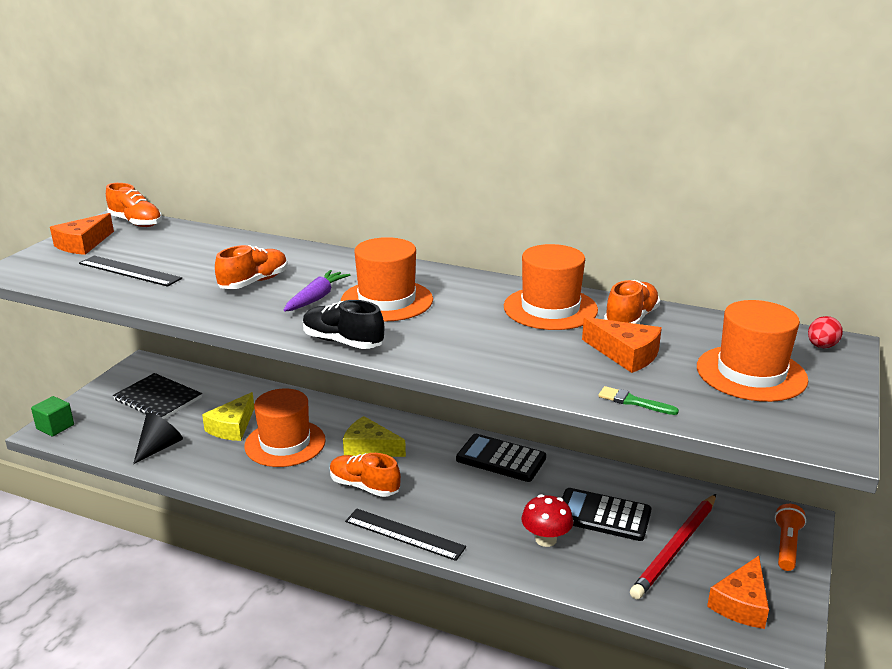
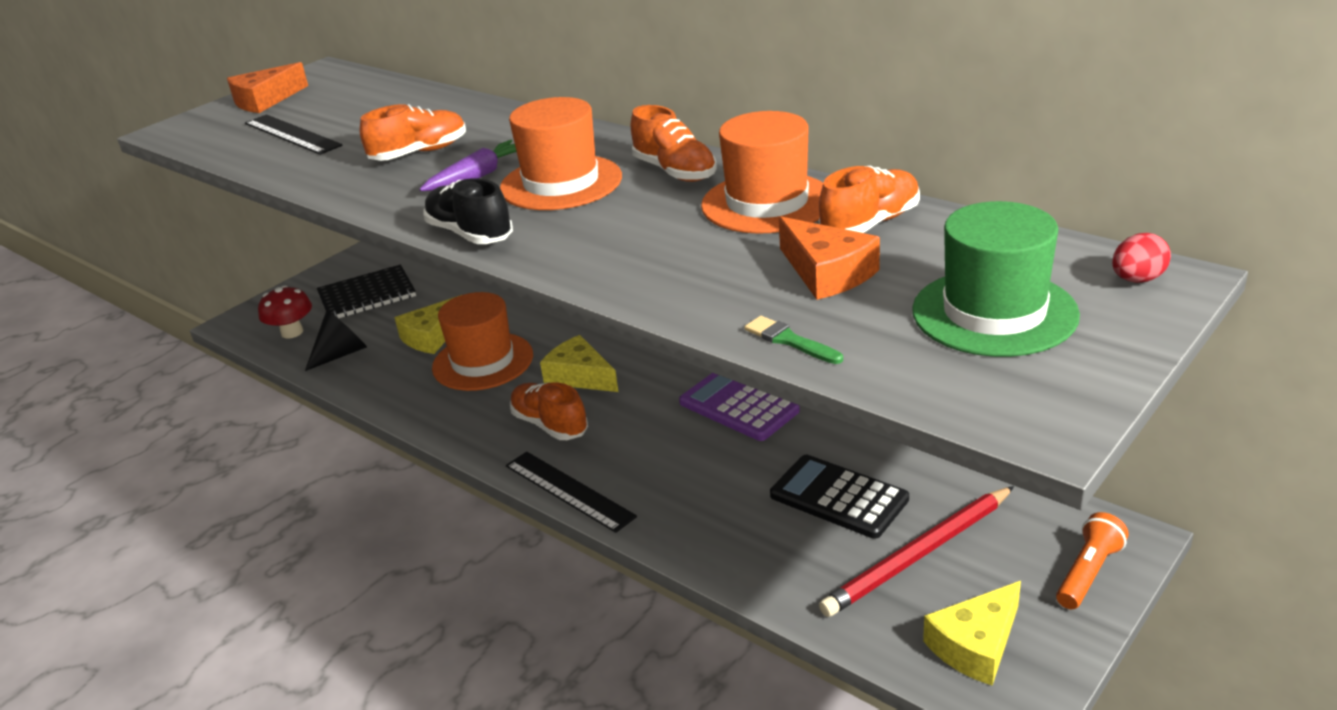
camera: 20 degrees right, 5 degrees up
green cube [31,396,74,437] -> none
orange shoe [106,183,162,227] -> orange shoe moved to [631,105,717,182]
black notebook [113,373,202,419] -> black notebook turned 75 degrees counterclockwise [317,264,416,318]
black calculator [456,434,546,482] -> purple calculator [679,373,800,441]
red mushroom [521,494,573,547] -> red mushroom moved to [258,285,312,339]
orange hat [697,300,808,402] -> green hat [912,201,1080,357]
orange cheese [707,556,769,629] -> yellow cheese [923,581,1021,686]

